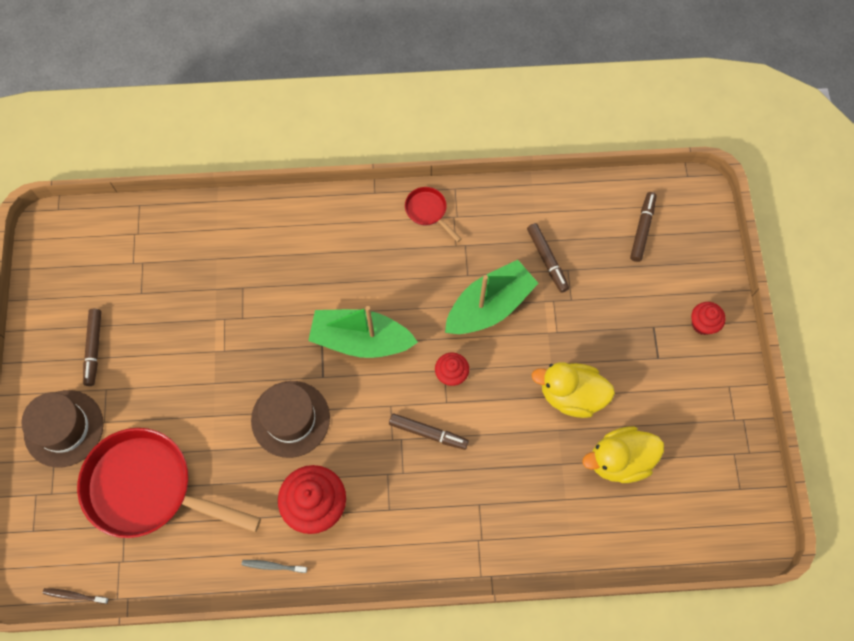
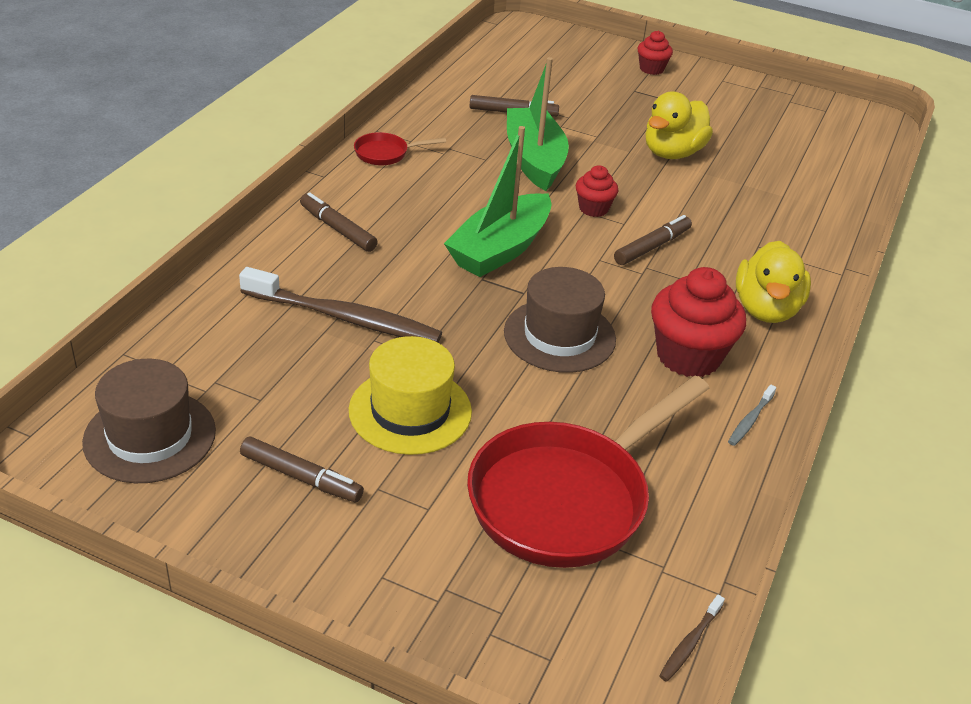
camera: 65 degrees left, 30 degrees down
brown hat [21,390,104,467] -> brown hat moved to [82,359,216,483]
yellow duck [583,426,664,483] -> yellow duck moved to [736,241,811,323]
brown marker [630,192,657,262] -> brown marker moved to [300,192,378,252]
none -> brown toothbrush [239,267,442,343]
none -> yellow hat [349,336,472,455]

